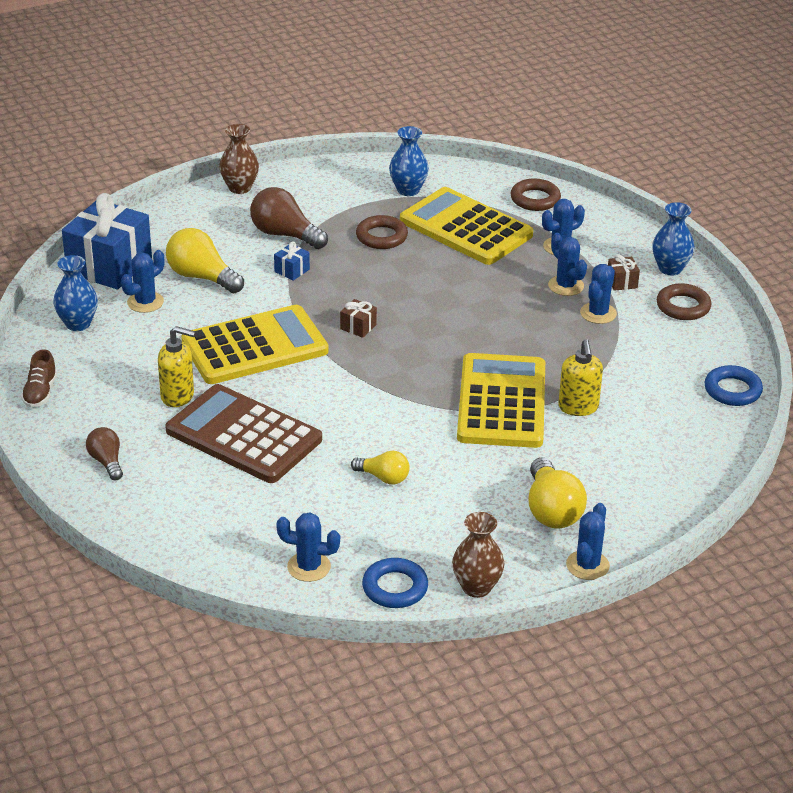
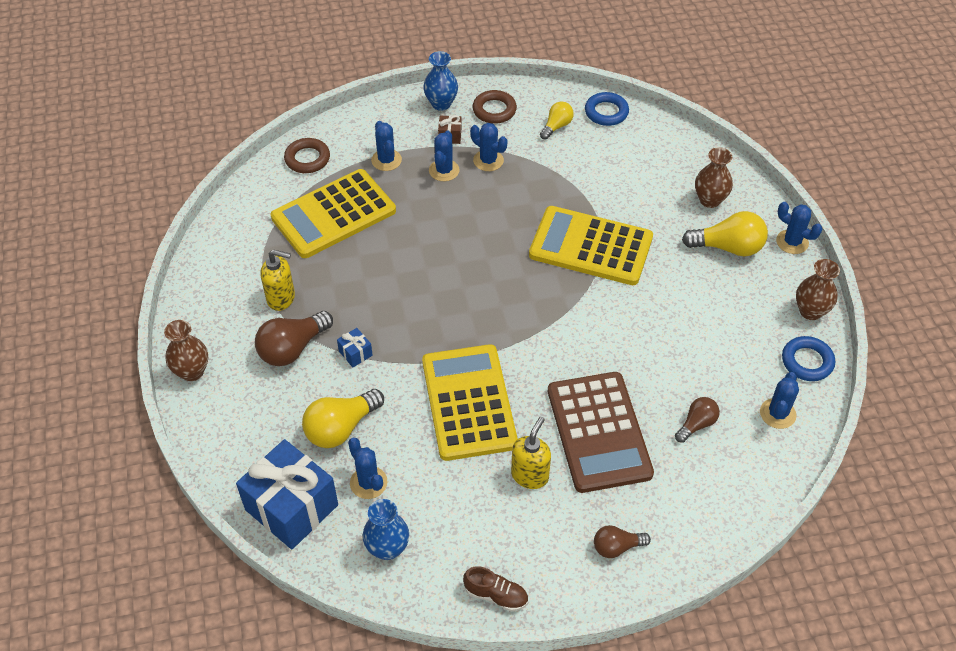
camera: 75 degrees left, 15 degrees up
brown calculator [165,384,322,483] -> brown calculator turned 60 degrees counterclockwise [548,372,654,493]
brown gift [340,299,377,338] -> none
yellow light bulb [351,451,409,485] -> yellow light bulb moved to [540,102,574,140]
brown ring [356,215,408,249] -> none
blue vase [389,126,429,196] -> none
blue cactus [548,233,587,296] -> blue cactus turned 60 degrees counterclockwise [429,130,460,181]
yellow soap dispenser [558,339,603,416] -> yellow soap dispenser moved to [261,250,295,311]
none -> brown light bulb [675,397,720,443]
none -> brown vase [695,147,733,208]

